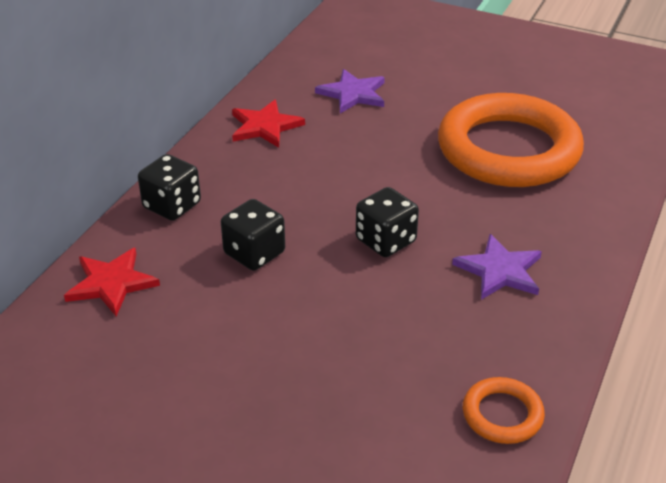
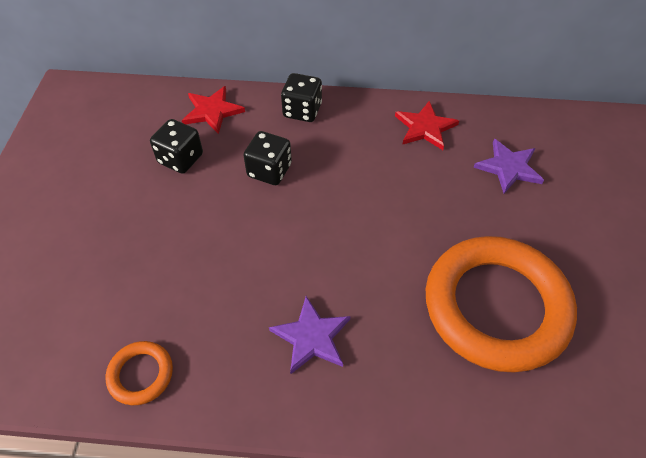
camera: 70 degrees right, 15 degrees up
black dice [356,187,419,257] -> black dice moved to [150,119,203,174]

